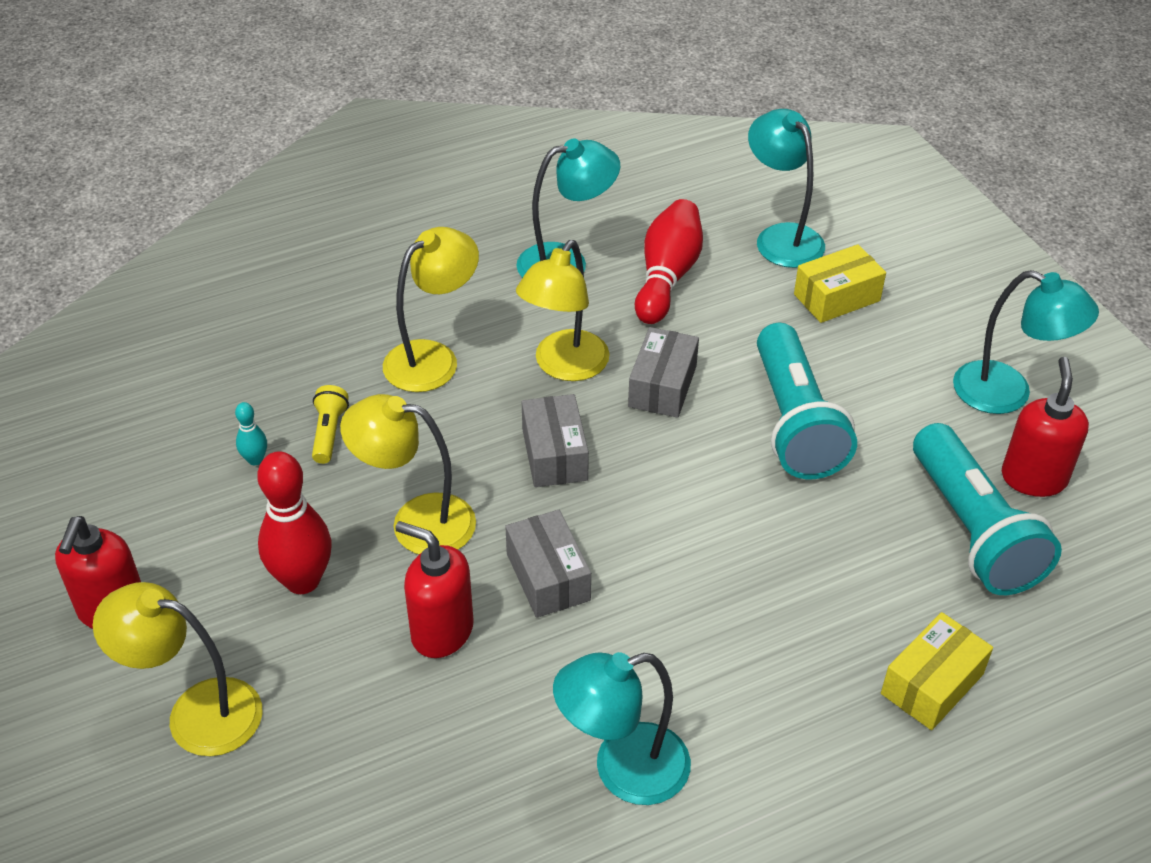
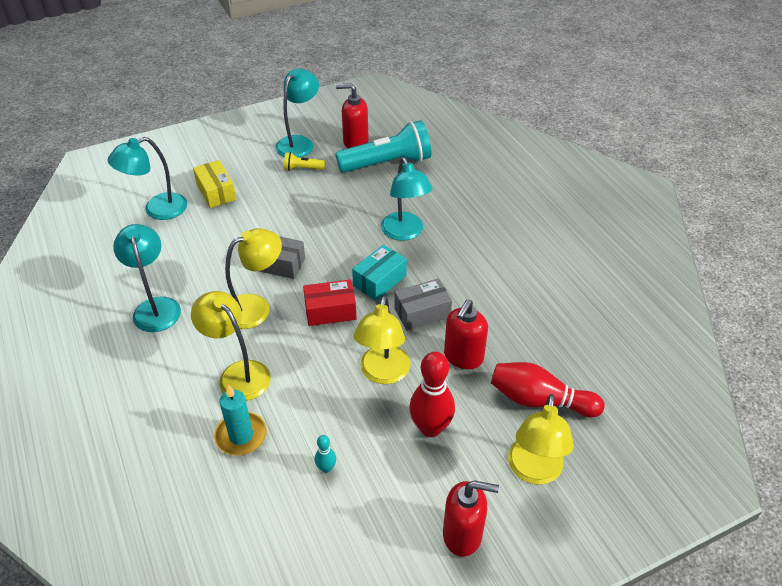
camera: 90 degrees left, 0 degrees up
yellow flashlight [312,385,349,464] -> yellow flashlight moved to [284,152,325,171]
yellow lamp [516,240,610,381] -> yellow lamp turned 60 degrees counterclockwise [225,228,282,329]
grey box [522,394,589,487] -> red box [303,280,357,326]
turquoise lamp [553,652,691,805] -> turquoise lamp moved to [381,157,433,241]
red bowling pin [635,199,703,324] -> red bowling pin moved to [491,362,605,417]
turquoise flashlight [757,323,857,479] -> none
yellow box [881,612,993,730] -> none
none -> turquoise candle [214,385,267,456]
none -> turquoise box [352,245,407,301]

